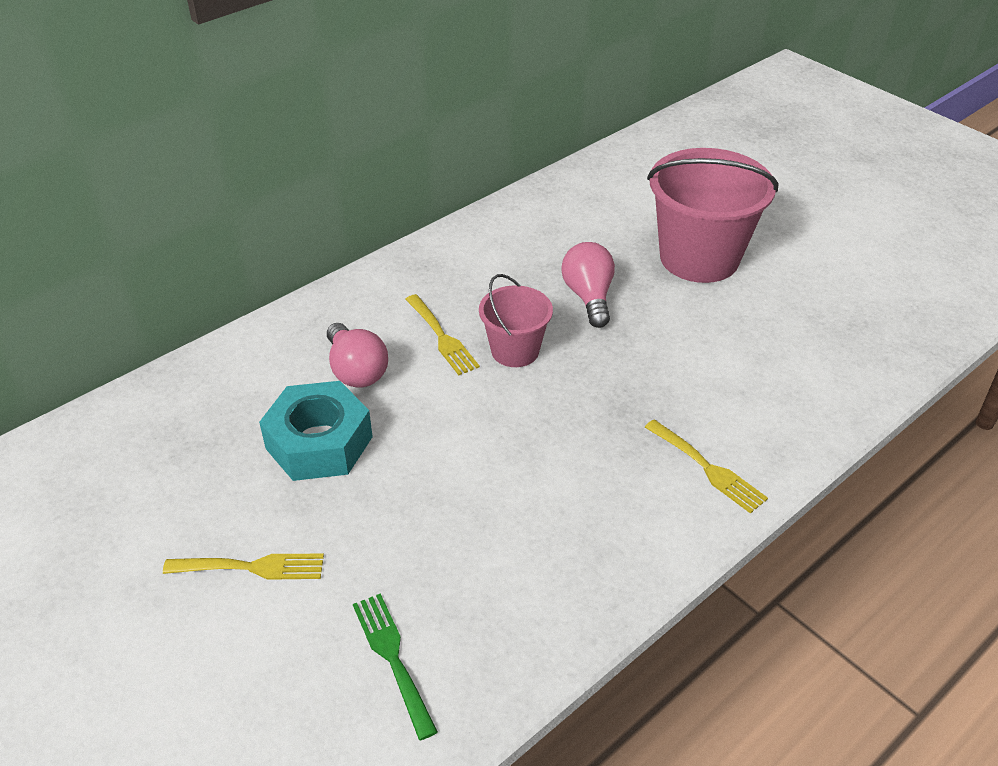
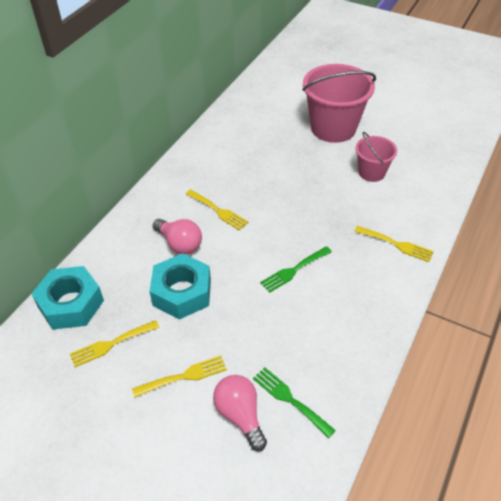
camera: 20 degrees left, 5 degrees up
pink bucket [479,274,553,367] -> pink bucket moved to [355,132,397,182]
pink light bulb [561,242,615,328] -> pink light bulb moved to [213,375,267,451]
none -> turquoise nut [32,266,104,330]
none -> yellow fork [70,320,160,367]
none -> green fork [260,246,332,293]

